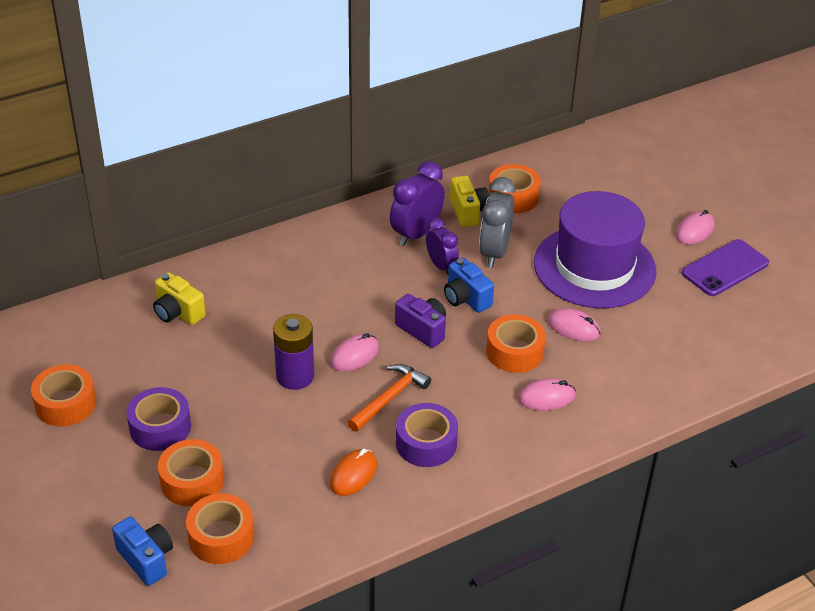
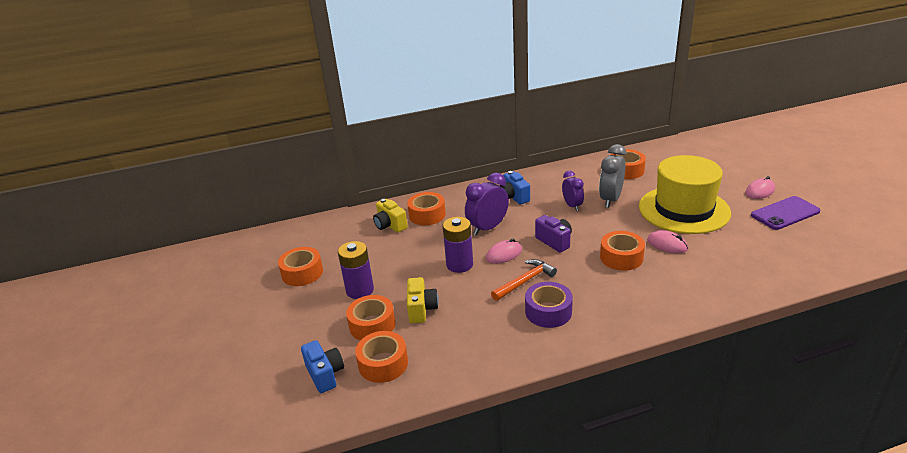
camera: 15 degrees right, 10 degrees down
purple tape [127,387,191,451] -> purple battery [338,241,374,299]
orange mouse [330,449,377,496] -> none
purple clock [390,161,445,246] -> purple clock moved to [465,173,509,236]
blue camera [444,258,494,313] -> blue camera moved to [499,171,530,204]
yellow camera [450,176,489,227] -> yellow camera moved to [407,277,439,323]
pink mouse [518,378,576,411] -> none
purple hat [534,191,656,309] -> yellow hat [639,155,731,234]
none -> orange tape [407,192,446,225]

